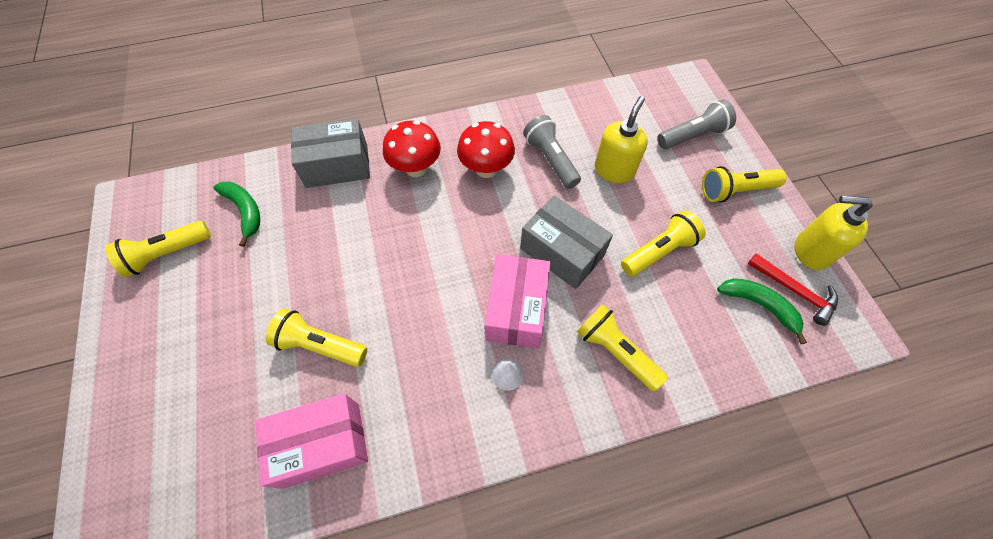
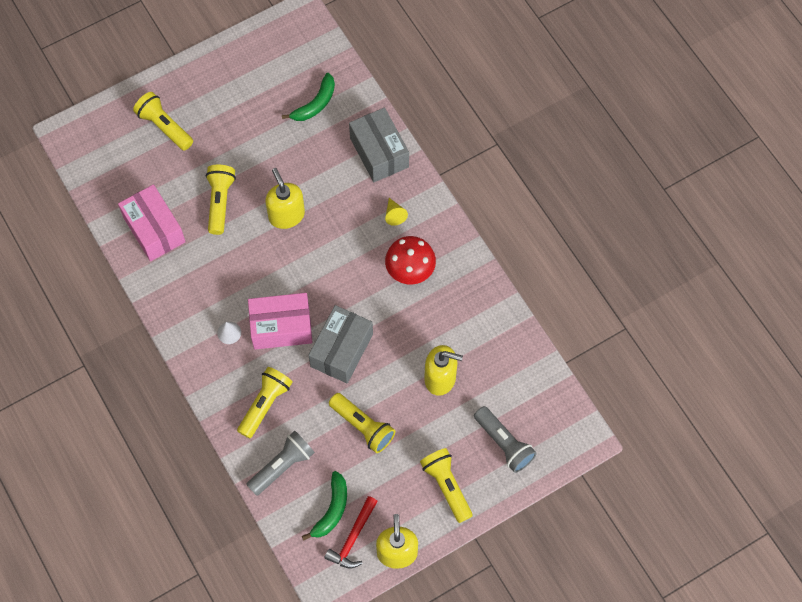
camera: 75 degrees right, 5 degrees up
yellow flashlight [105,221,211,277] -> yellow flashlight moved to [133,92,193,151]
red mushroom [383,121,441,177] -> yellow cone [385,198,408,226]
grey flashlight [523,115,581,189] -> grey flashlight moved to [246,431,315,496]
none -> yellow soap dispenser [265,168,305,229]

